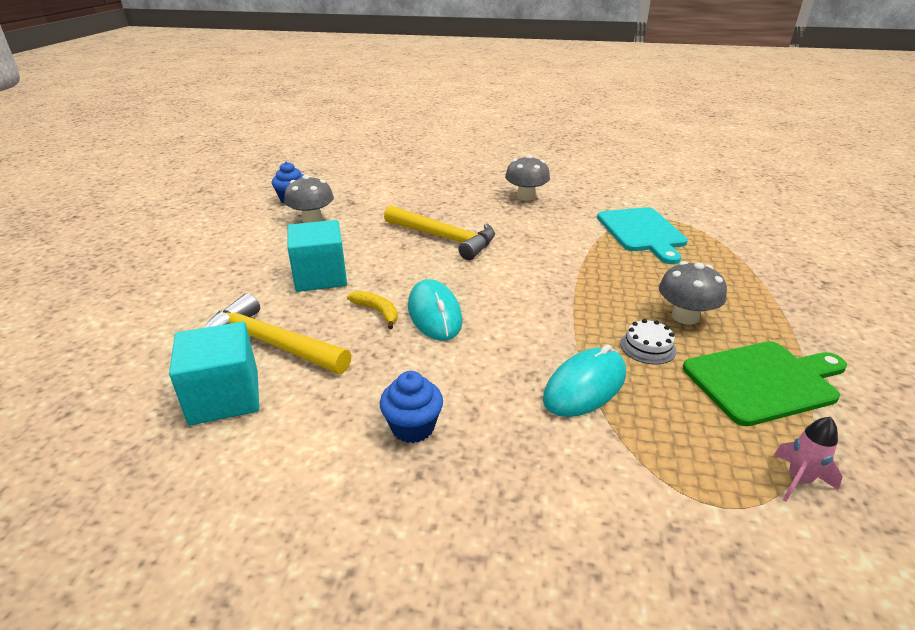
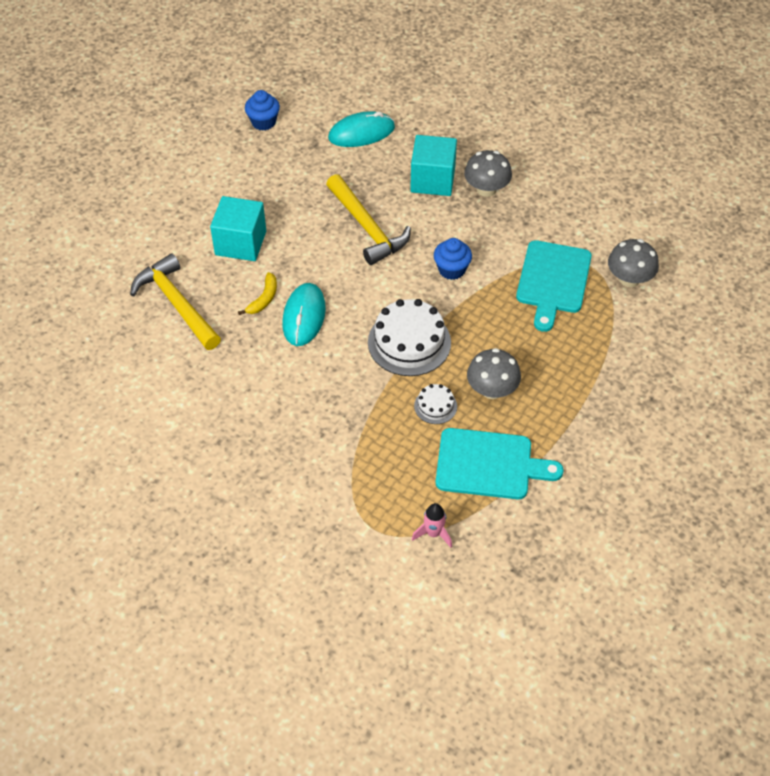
camera: 25 degrees right, 20 degrees up
turquoise cube [169,322,259,426] -> turquoise cube moved to [410,135,457,196]
grey mushroom [284,175,334,223] -> grey mushroom moved to [608,239,659,287]
yellow banana [347,291,398,329] -> yellow banana turned 45 degrees clockwise [238,272,277,315]
blue cupcake [380,371,443,443] -> blue cupcake moved to [434,238,472,280]
turquoise mouse [543,344,626,417] -> turquoise mouse moved to [328,111,395,147]
green cutting board [683,341,847,426] -> turquoise cutting board [436,428,564,499]
none -> white cake [368,299,451,376]

